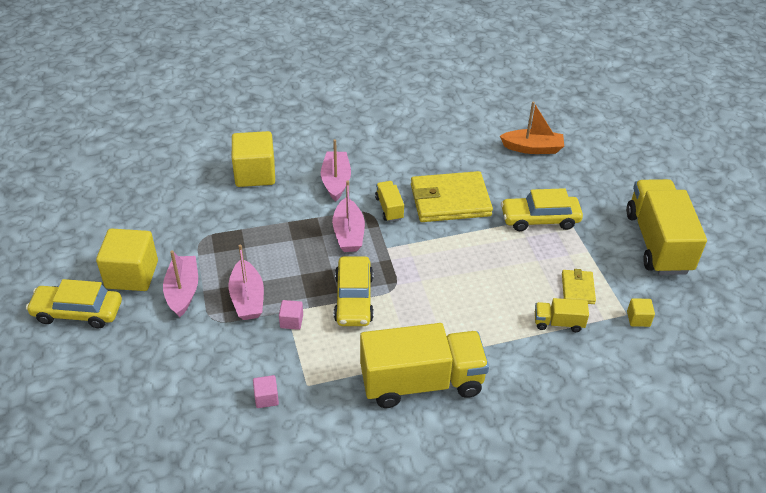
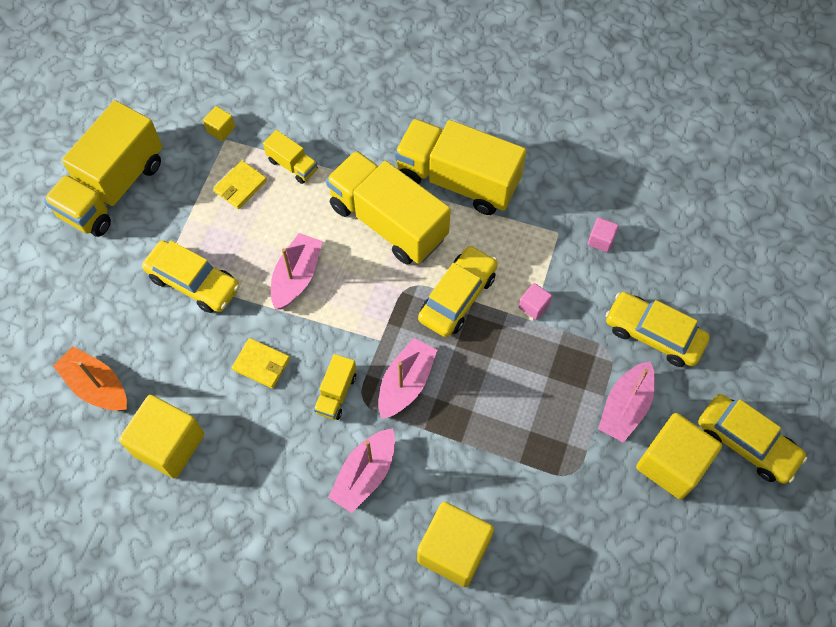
camera: 145 degrees left, 20 degrees up
pink boat [228,245,264,320] -> pink boat moved to [271,233,323,310]
yellow wallet [411,171,493,222] -> yellow wallet [232,338,290,389], size x0.49
none -> yellow cube [119,395,204,478]
none -> yellow truck [326,150,451,264]
none -> yellow car [606,292,710,367]

